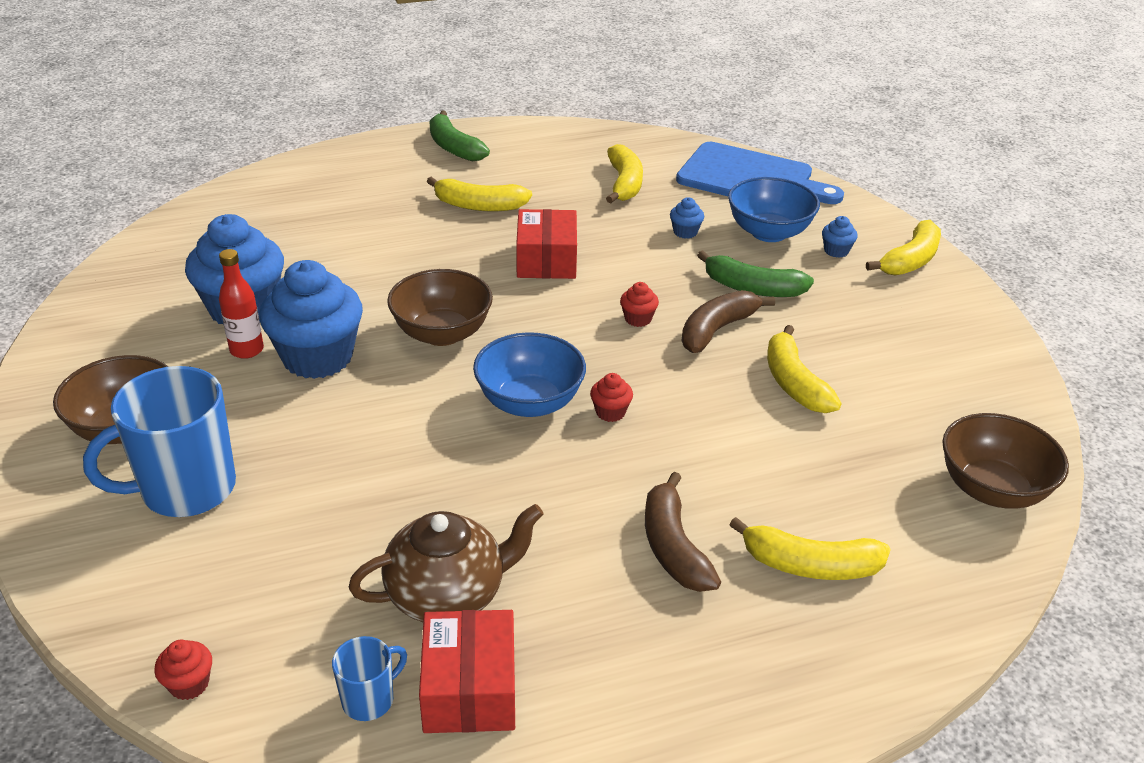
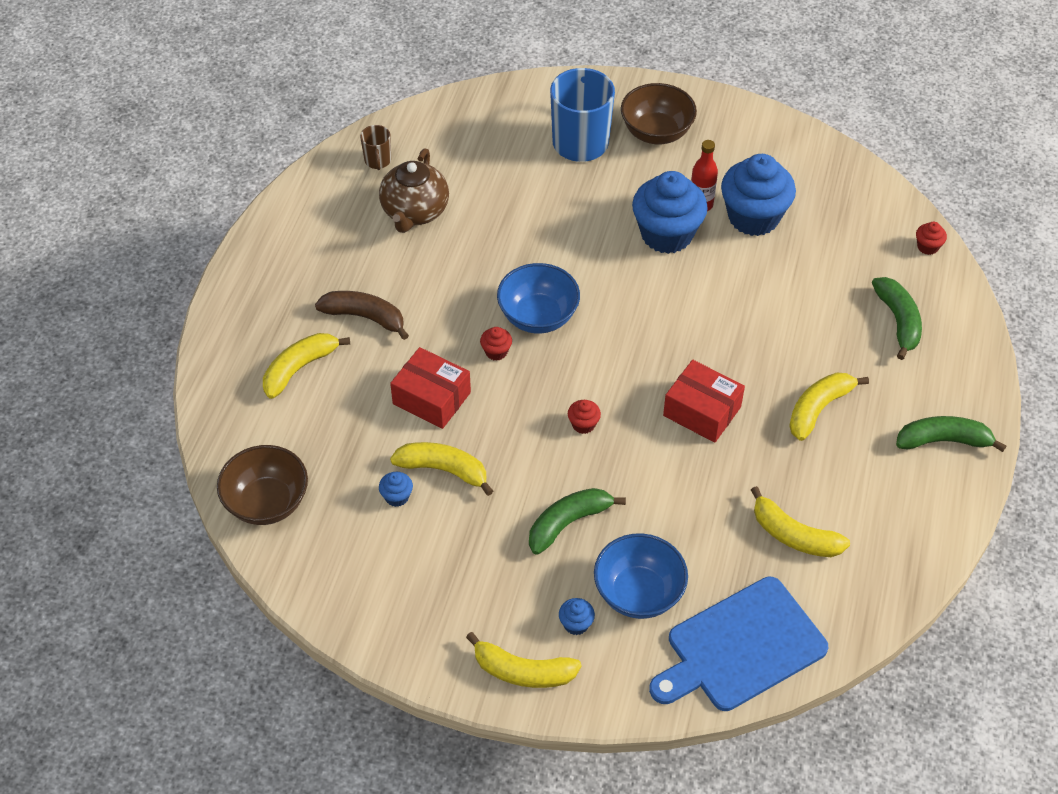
camera: 125 degrees right, 15 degrees up
red cupcake [154,640,212,700] -> red cupcake moved to [916,222,947,255]
blue mug [332,636,407,721] -> brown mug [360,125,391,170]
brown bowl [387,269,493,346] -> none
red box [419,610,515,733] -> red box moved to [390,347,471,429]
blue cupcake [670,197,704,239] -> blue cupcake moved to [379,472,413,507]
brown banana [682,290,775,353] -> none
yellow banana [866,220,941,275] -> yellow banana turned 60 degrees counterclockwise [466,632,582,688]
none -> green banana [872,277,922,360]

